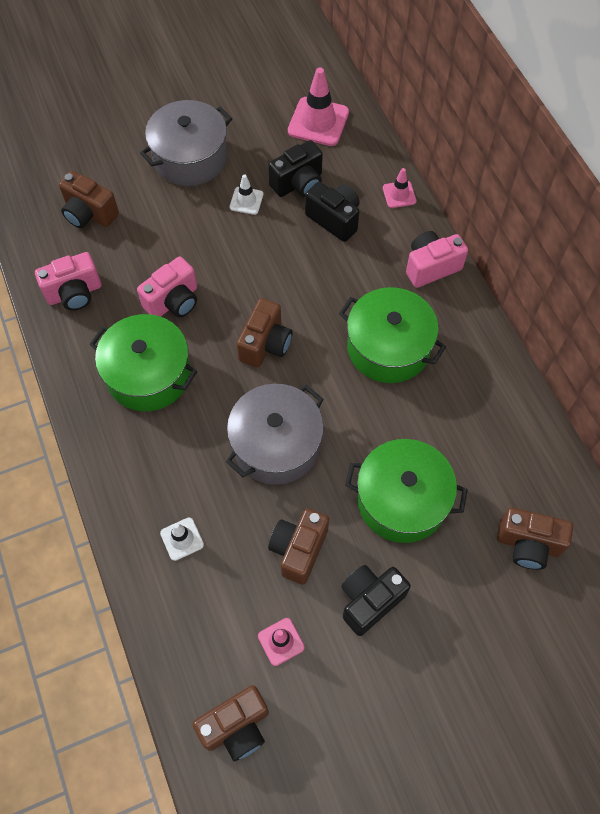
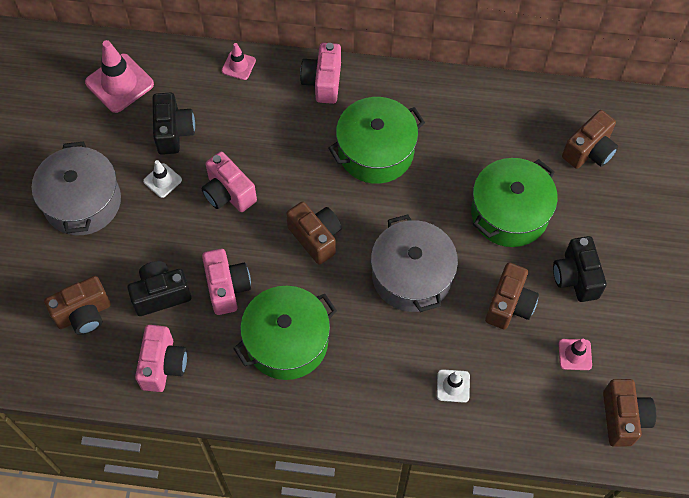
camera: 60 degrees left, 0 degrees up
brown camera [268,508,329,585] -> brown camera turned 120 degrees counterclockwise [485,263,539,329]
black camera [305,182,360,242] -> black camera moved to [127,261,191,316]
none -> pink camera [202,151,257,212]

